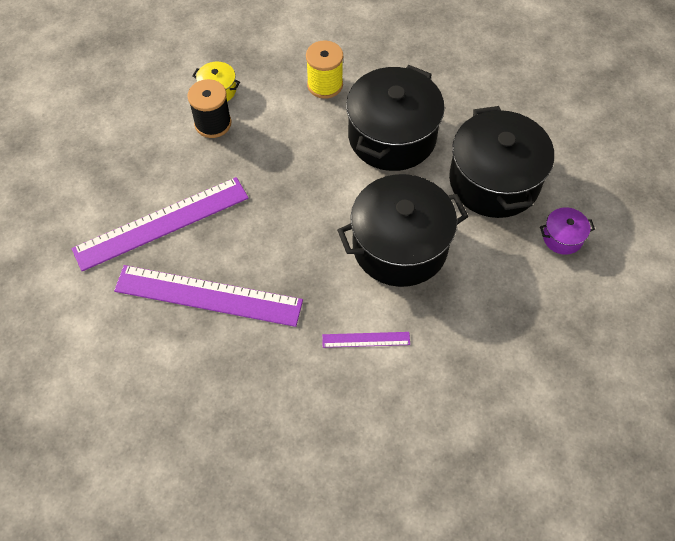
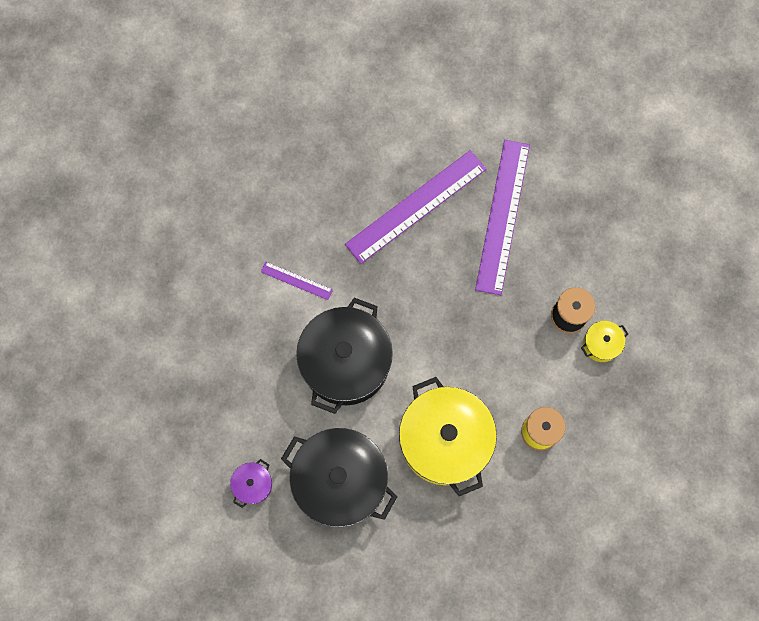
camera: 130 degrees right, 15 degrees up
purple ruler [322,332,410,348] -> purple ruler turned 75 degrees clockwise [261,262,333,300]
black pot [346,65,445,171] -> yellow pot [399,377,497,496]

